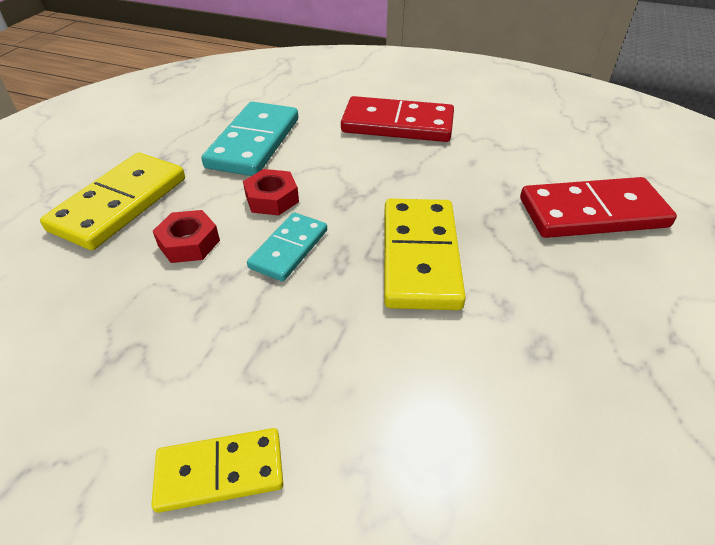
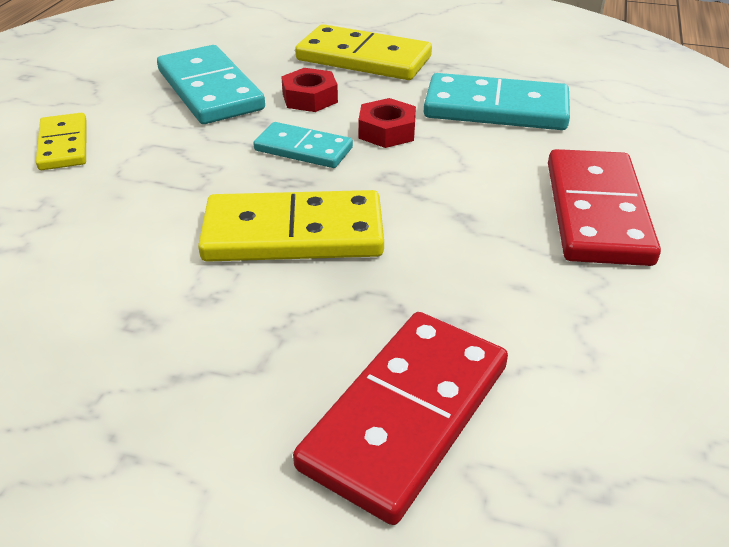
camera: 85 degrees right, 5 degrees down
red domino [520,177,677,238] -> red domino turned 45 degrees clockwise [293,312,508,525]
none -> turquoise domino [157,45,265,124]

